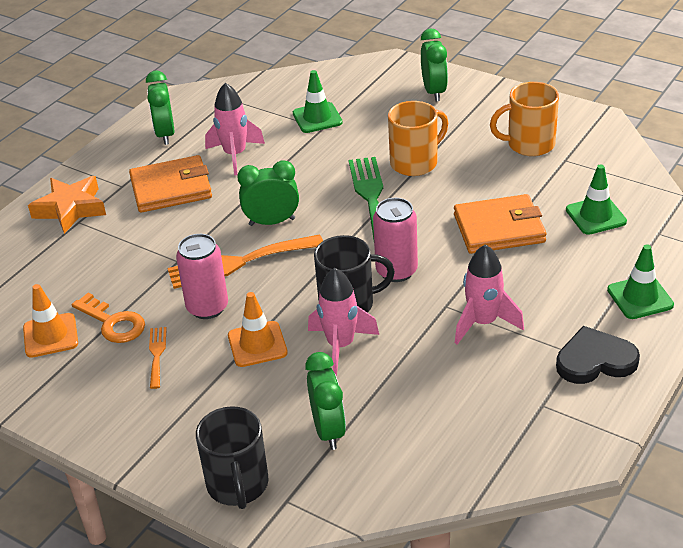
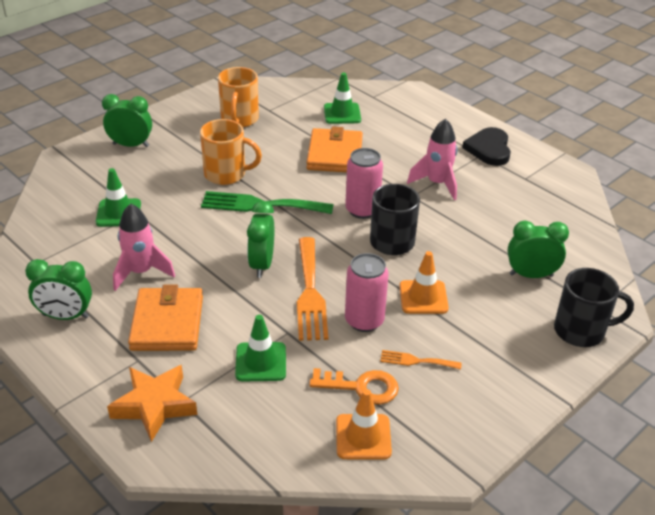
camera: 80 degrees left, 0 degrees up
orange key [72,292,145,343] -> orange key turned 45 degrees clockwise [309,368,399,405]
pink rocket [308,268,379,375] -> none
orange mug [388,101,448,176] -> orange mug turned 120 degrees clockwise [200,119,262,185]
green traffic cone [607,244,674,319] -> green traffic cone moved to [235,315,286,382]

